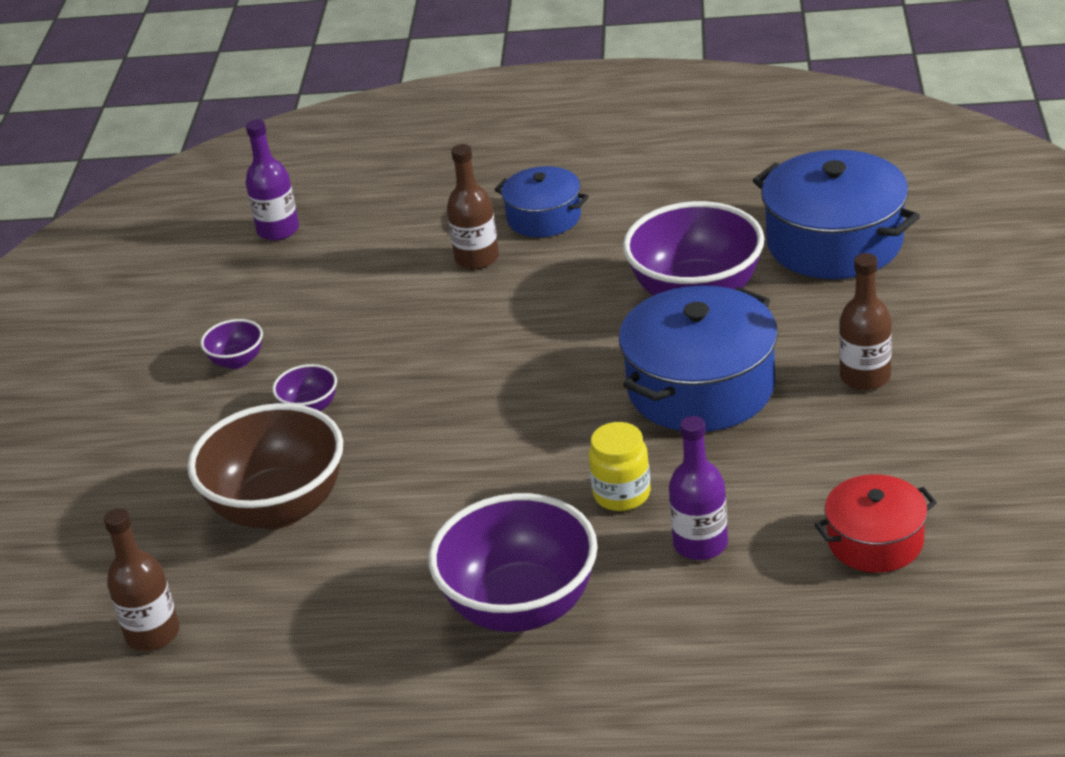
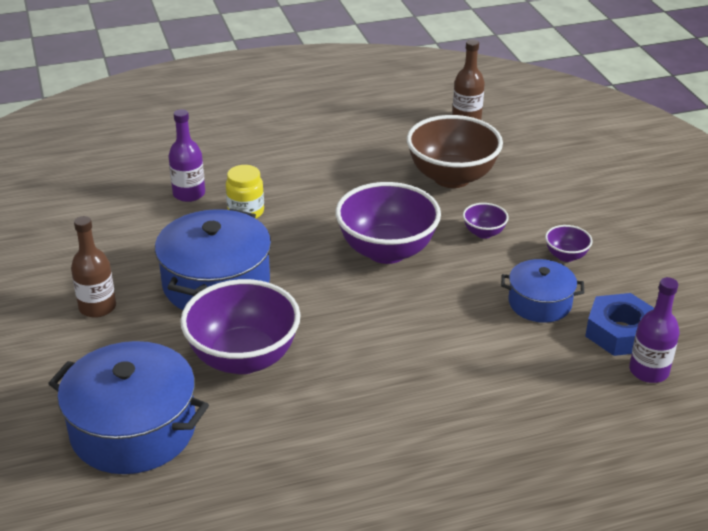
camera: 155 degrees right, 0 degrees up
purple bowl [428,493,598,632] -> purple bowl moved to [335,182,441,264]
brown bottle [447,144,499,269] -> none
blue pot [494,166,589,237] -> blue pot moved to [501,259,584,323]
red pot [814,474,937,573] -> none
none -> blue nut [585,293,654,356]

